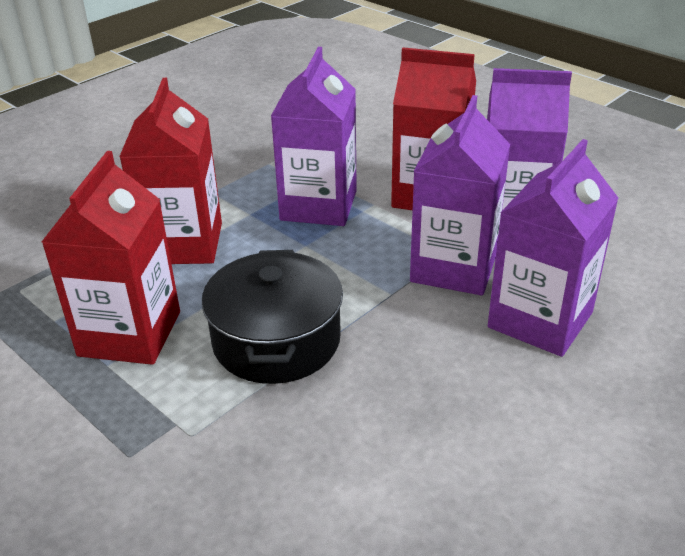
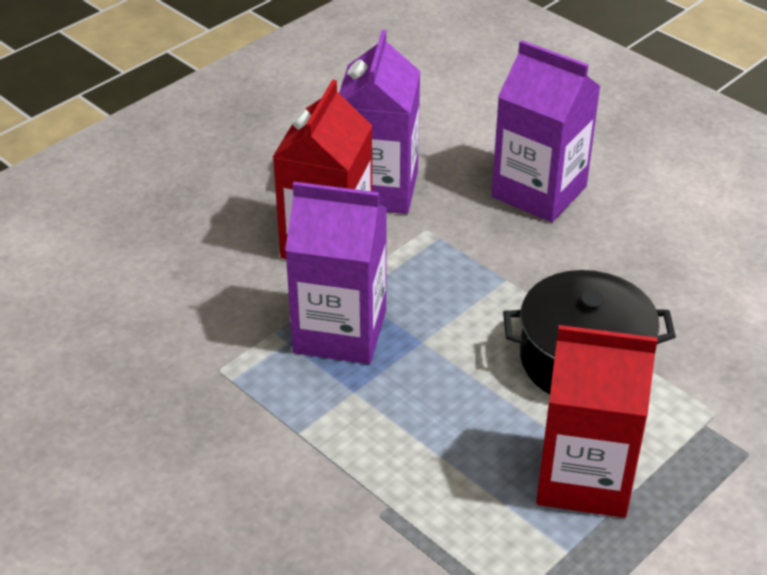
camera: 90 degrees left, 5 degrees up
red carton [119,78,222,264] -> none
purple carton [410,95,510,296] -> none

